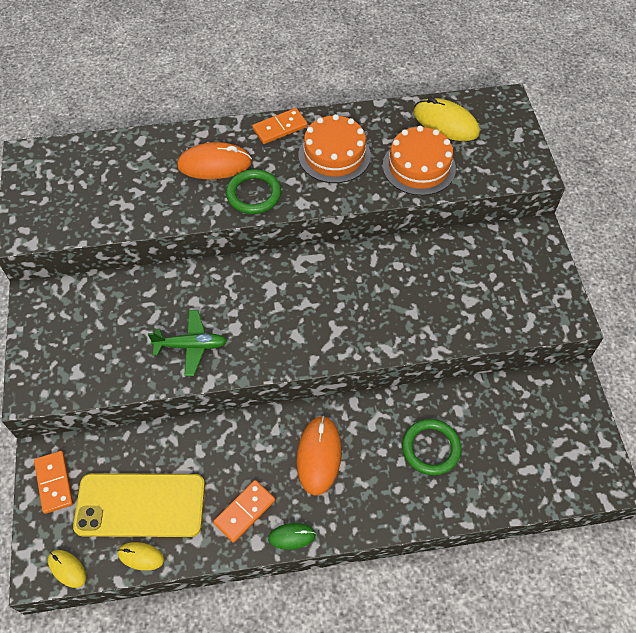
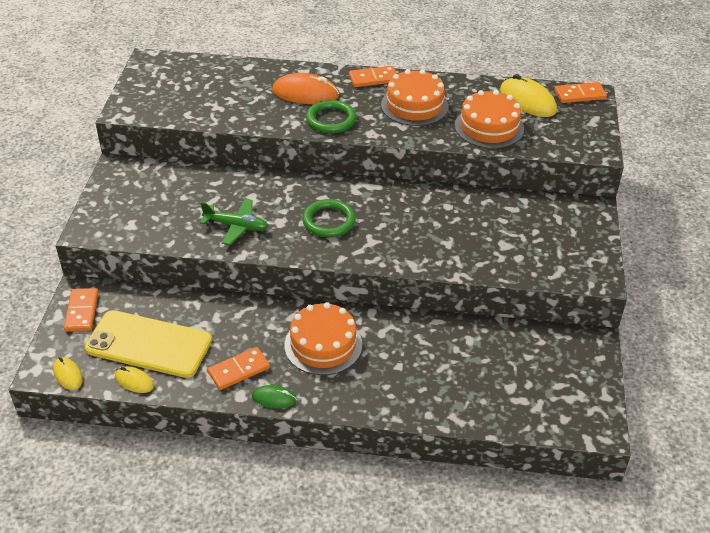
camera: 15 degrees right, 15 degrees down
orange mouse [296,416,342,496] -> orange cake [284,302,362,375]
green ring [402,419,461,475] -> green ring moved to [302,199,356,237]
none -> orange domino [555,82,607,103]

